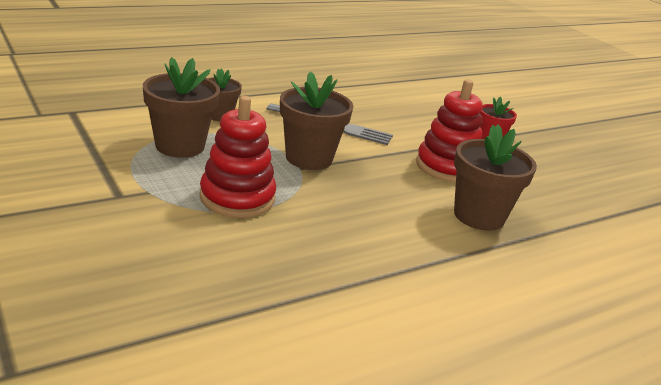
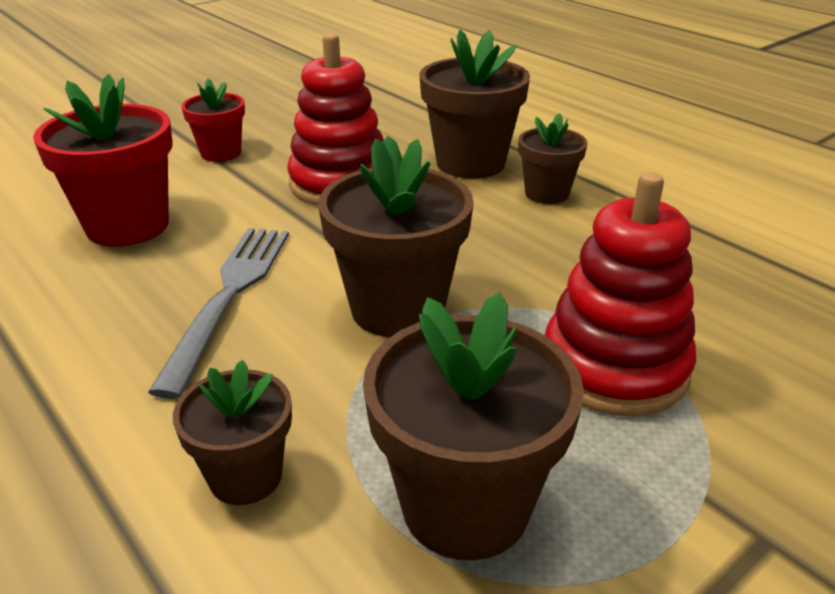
camera: 95 degrees left, 5 degrees up
none -> red flower pot [33,74,173,247]
none -> brown flower pot [519,113,587,204]

